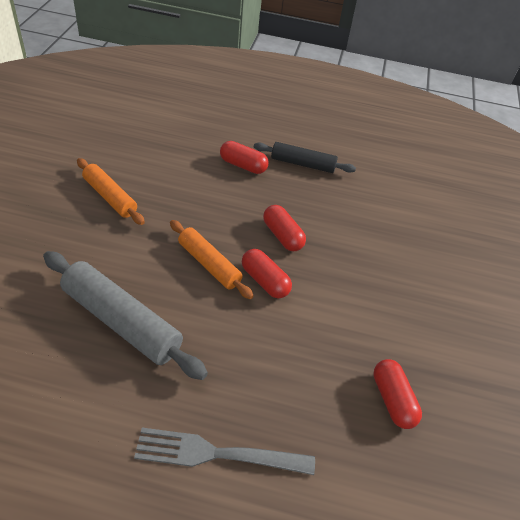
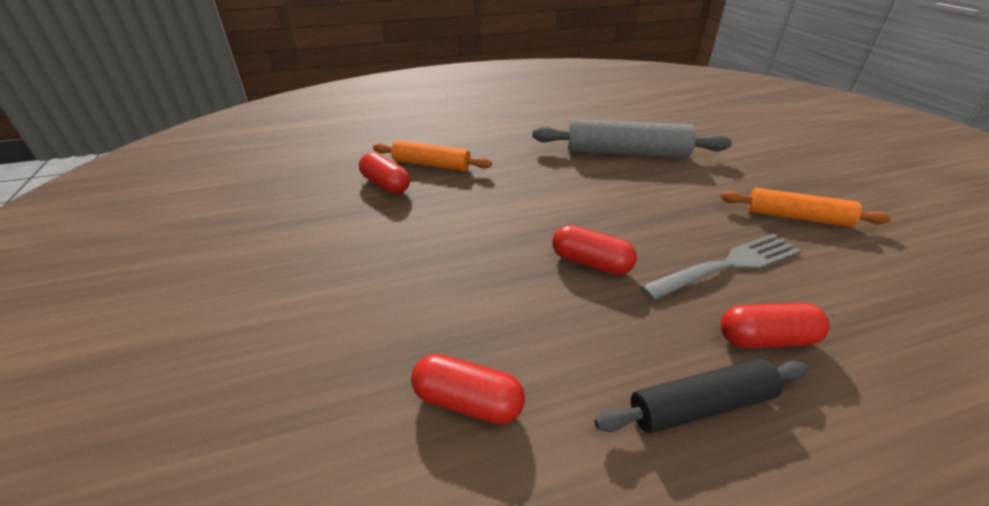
camera: 155 degrees right, 10 degrees down
grey fork [134,428,315,475] -> grey fork moved to [640,234,801,301]
orange rolling pin [170,220,253,299] -> orange rolling pin moved to [373,140,492,171]
red capsule [242,249,292,298] -> red capsule moved to [411,354,525,425]

